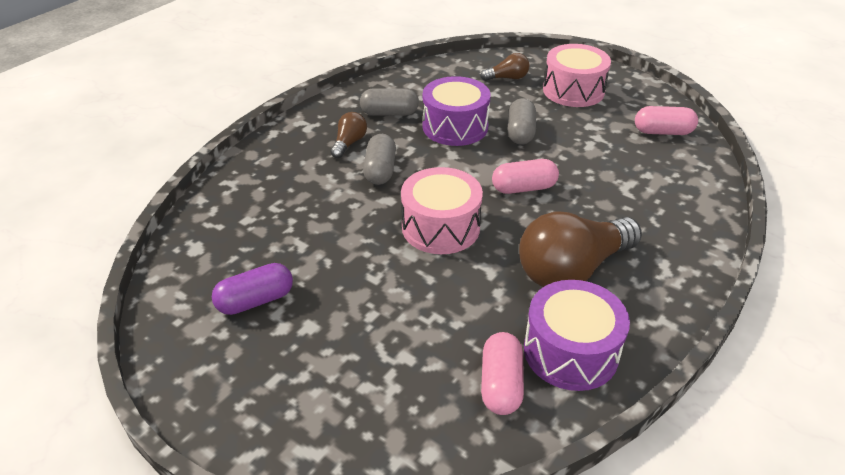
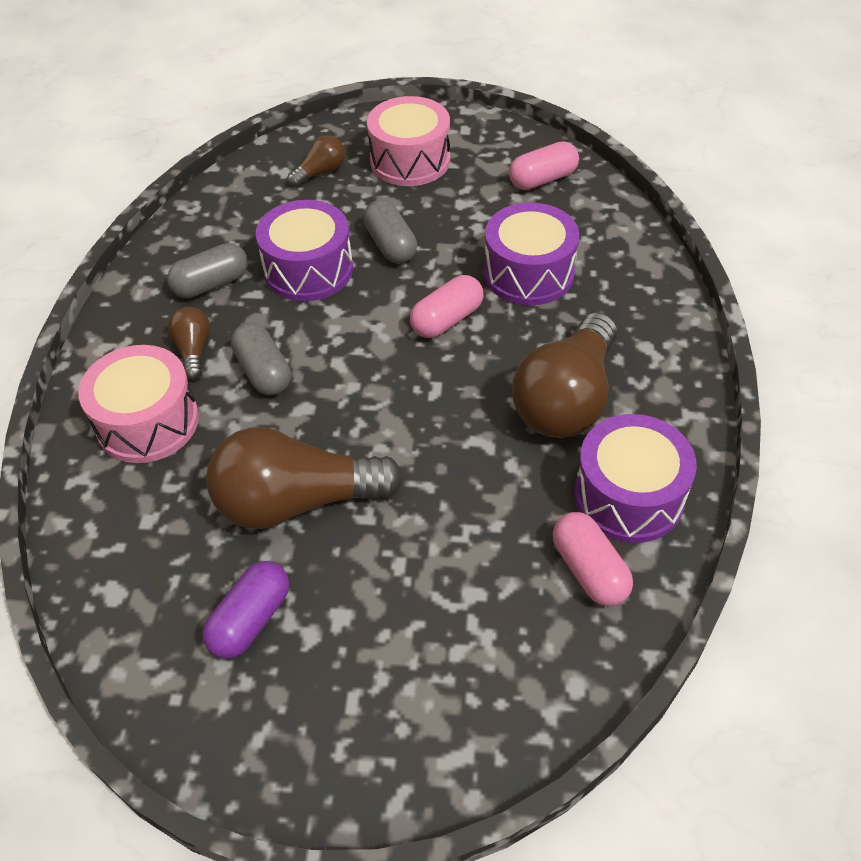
camera: 30 degrees left, 10 degrees up
pink drum [401,167,483,254] -> pink drum moved to [78,345,199,463]
none -> brown light bulb [206,427,404,529]
none -> purple drum [484,202,579,305]

